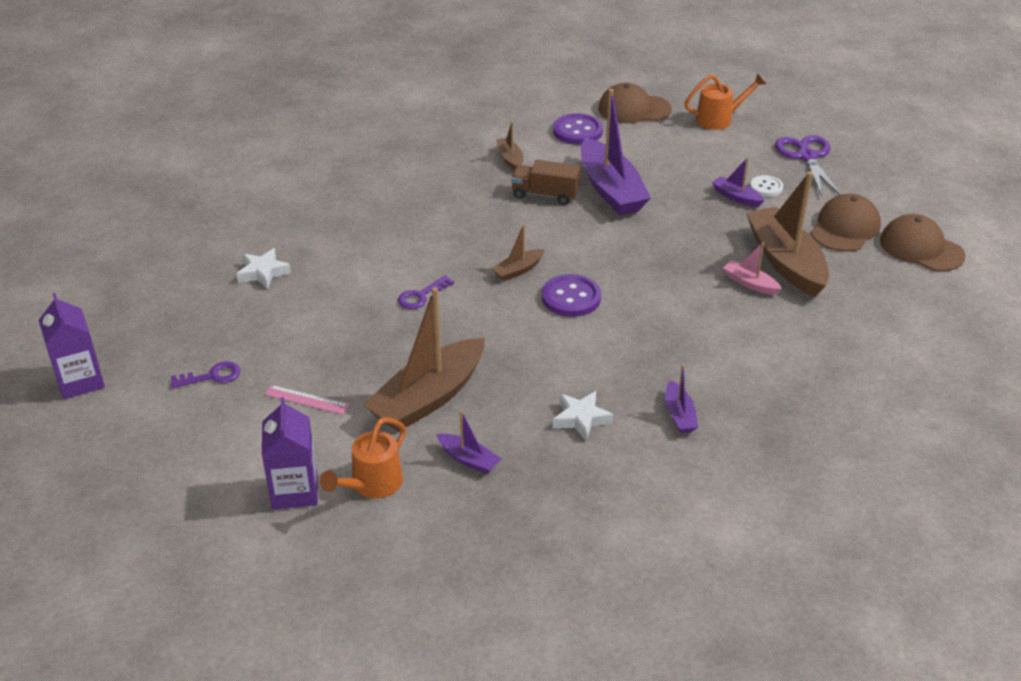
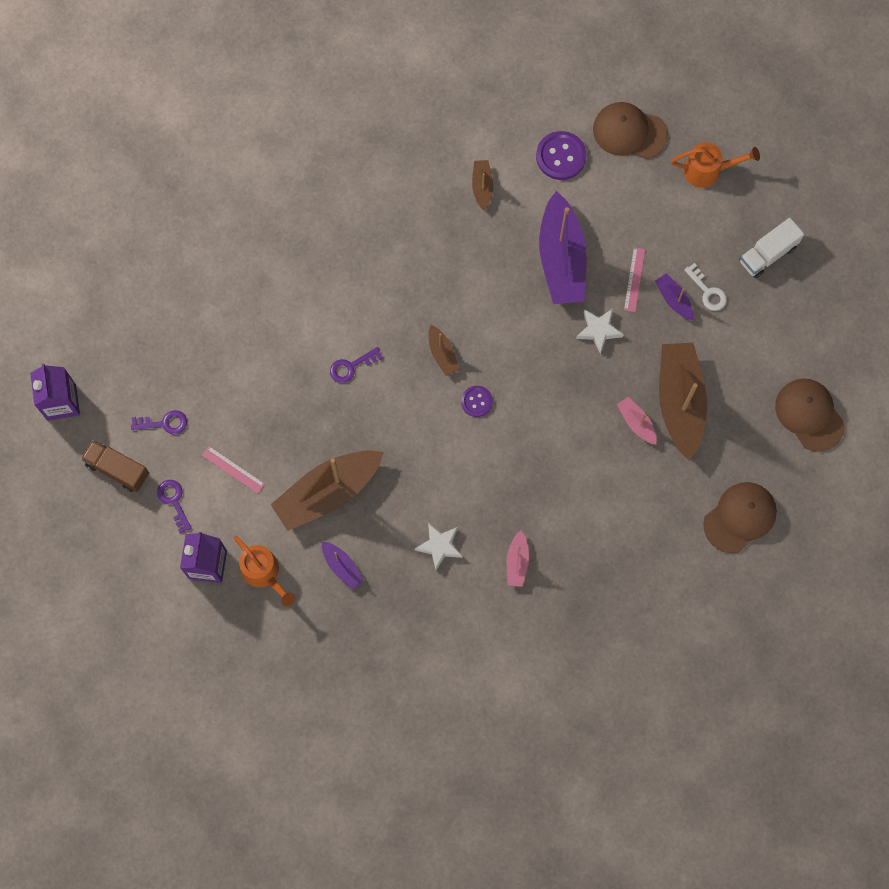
camera: 15 degrees right, 35 degrees up
white star [237,248,291,289] -> white star moved to [576,309,624,354]
orange watering can [320,417,406,498] -> orange watering can turned 90 degrees counterclockwise [233,536,296,606]
brown boat [491,224,545,281] -> brown boat turned 90 degrees counterclockwise [429,325,459,376]
brown truck [511,160,581,205] -> brown truck moved to [81,440,149,492]
purple button [542,274,601,317] -> purple button [461,386,493,417], size x0.61
purple boat [665,364,698,433] -> pink boat [507,530,529,587]
white button [750,175,783,197] -> white key [684,263,727,311]
purple scissors [775,135,841,196] -> white truck [739,218,804,278]
brown cap [811,194,881,252] -> brown cap moved to [703,482,777,553]
none -> purple key [157,480,192,533]
none -> pink ruler [624,247,645,312]

